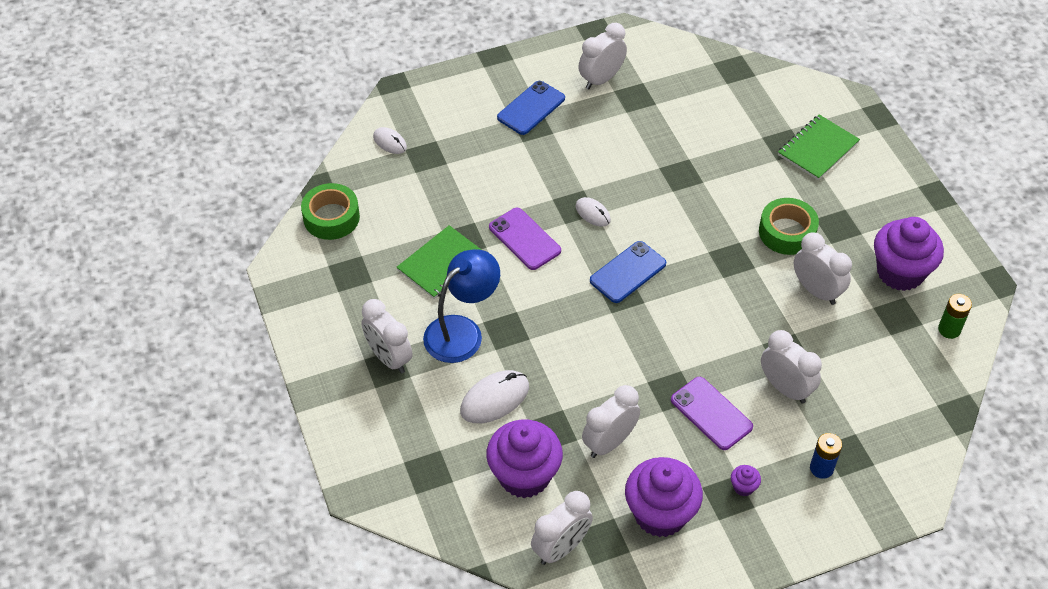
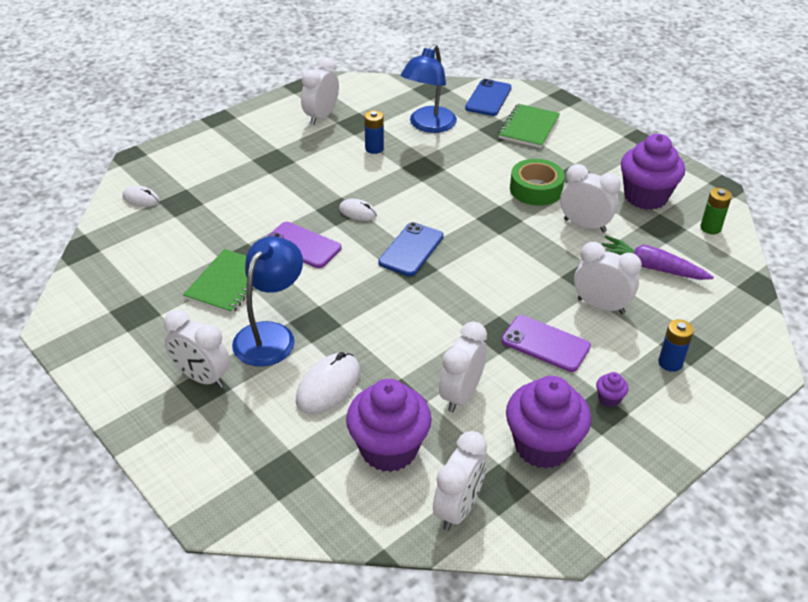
camera: 20 degrees left, 10 degrees down
green tape [301,183,360,240] -> none
blue phone [497,81,565,135] -> blue phone moved to [465,79,512,116]
none -> blue battery [364,110,384,154]
none -> blue lamp [400,44,457,133]
none -> purple carrot [601,236,714,280]

